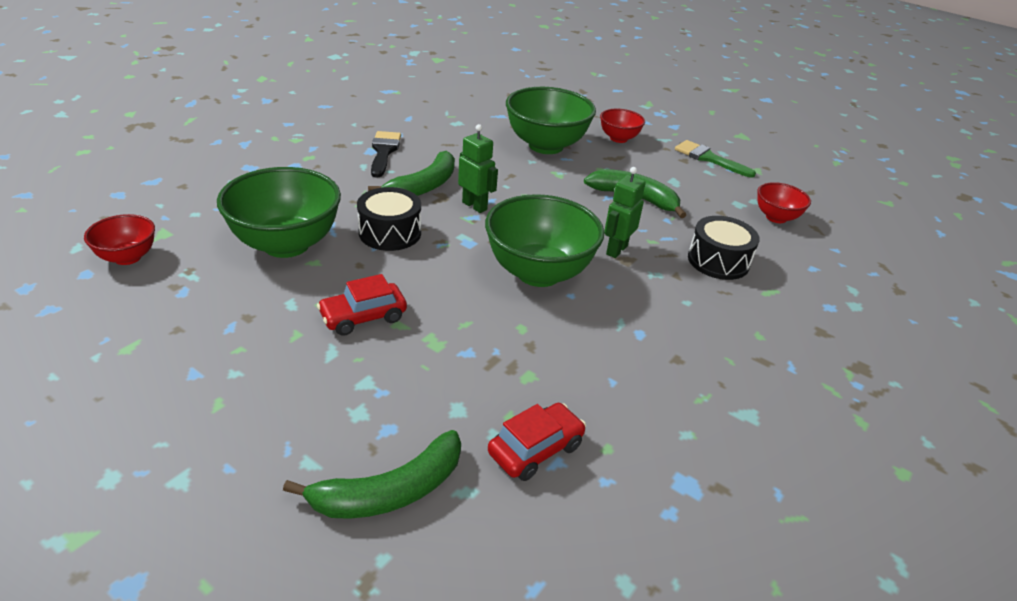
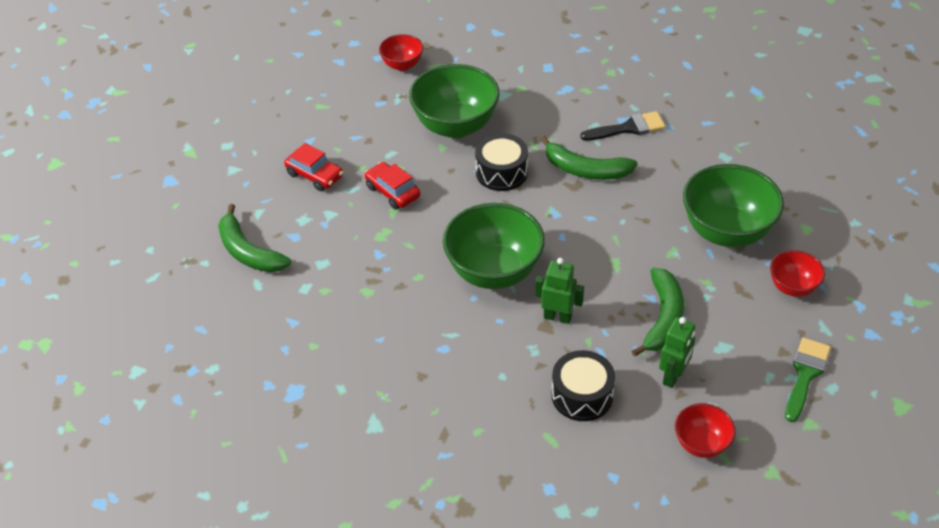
camera: 80 degrees right, 10 degrees up
green robot [458,124,498,213] -> green robot moved to [659,317,695,388]
red car [488,403,586,481] -> red car moved to [284,143,343,191]

